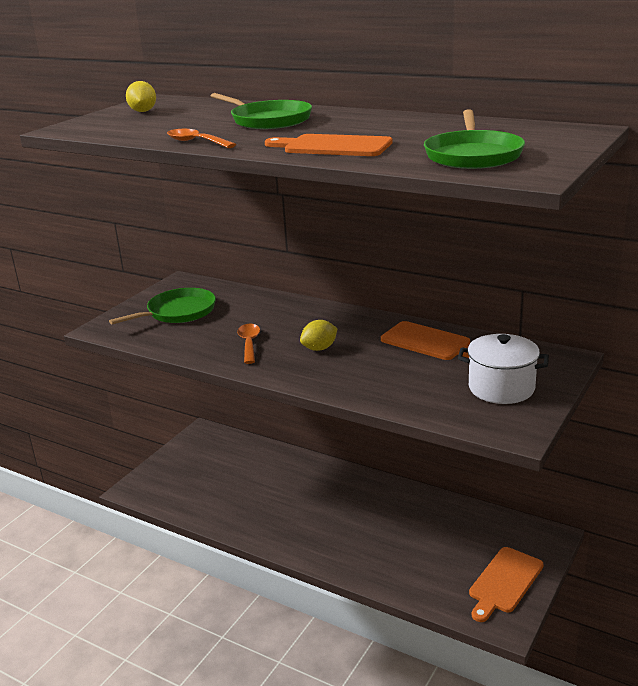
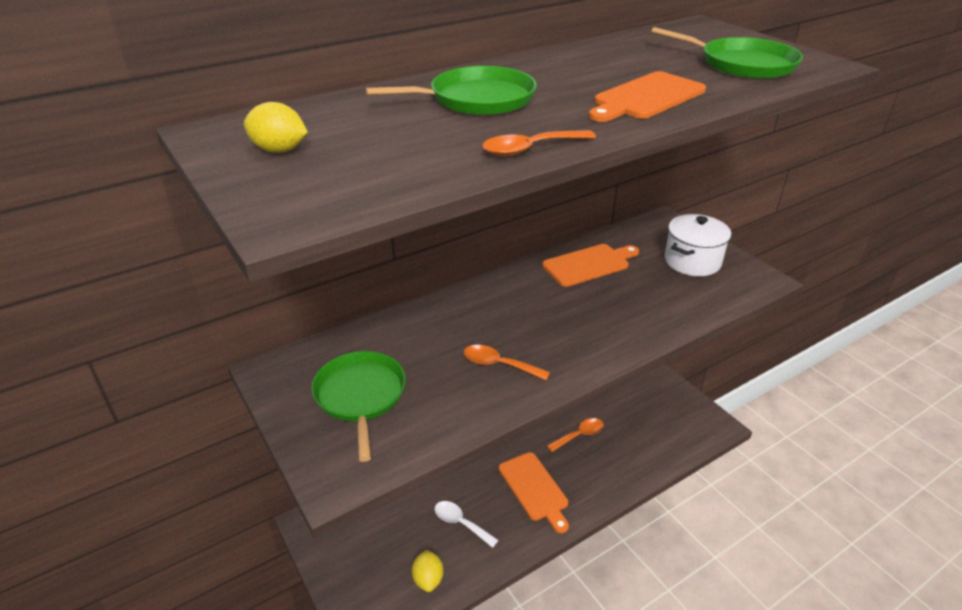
camera: 65 degrees left, 10 degrees up
yellow lemon [300,320,338,351] -> yellow lemon moved to [412,550,443,592]
orange cutting board [469,547,544,622] -> orange cutting board moved to [499,452,569,533]
none -> white spoon [435,501,499,548]
none -> orange spoon [547,418,604,452]

